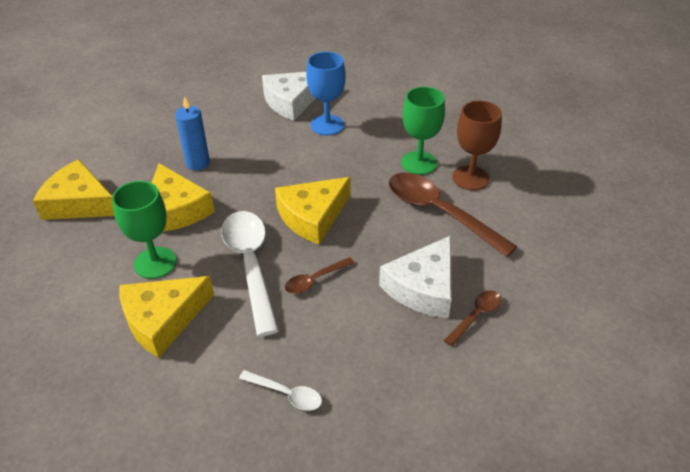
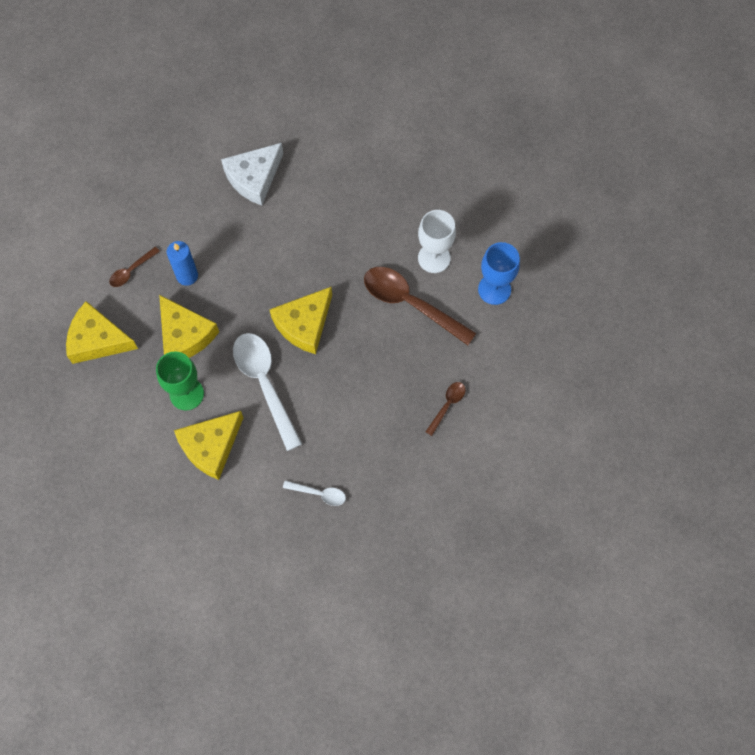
camera: 10 degrees left, 25 degrees up
brown spoon [285,257,354,294] -> brown spoon moved to [109,247,160,287]
blue goblet [306,52,346,136] -> blue goblet moved to [478,242,520,305]
white cheese [379,235,452,318] -> none
green goblet [401,87,445,175] -> none
brown goblet [452,101,502,190] -> white goblet [418,210,456,273]

